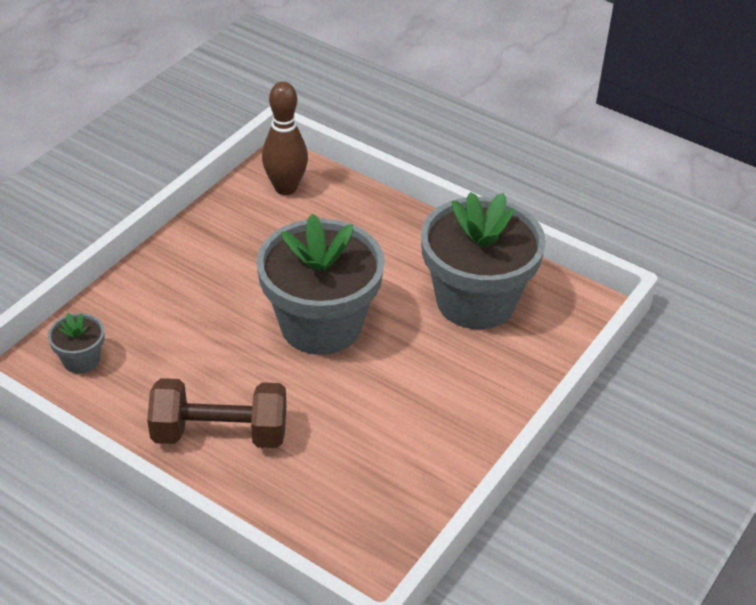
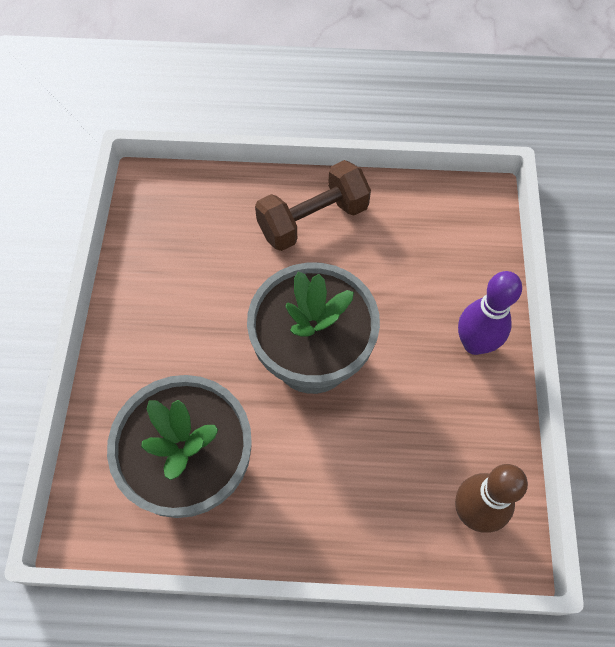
camera: 150 degrees right, 20 degrees up
grey flower pot [48,313,105,374] -> none
none -> purple bowling pin [458,271,522,355]

